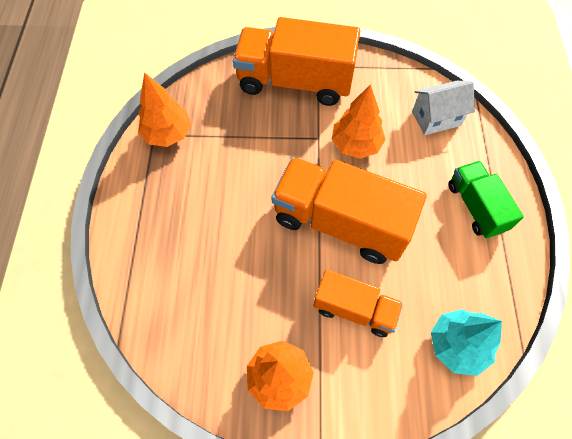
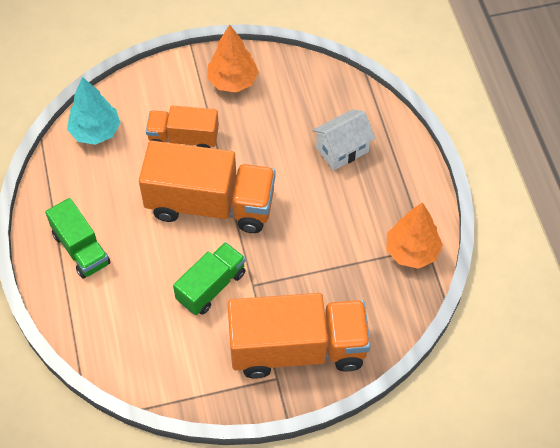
camera: 165 degrees right, 5 degrees down
orange tree [332,84,386,159] -> green truck [173,242,246,315]
white house [412,81,475,135] -> white house moved to [312,109,375,170]

